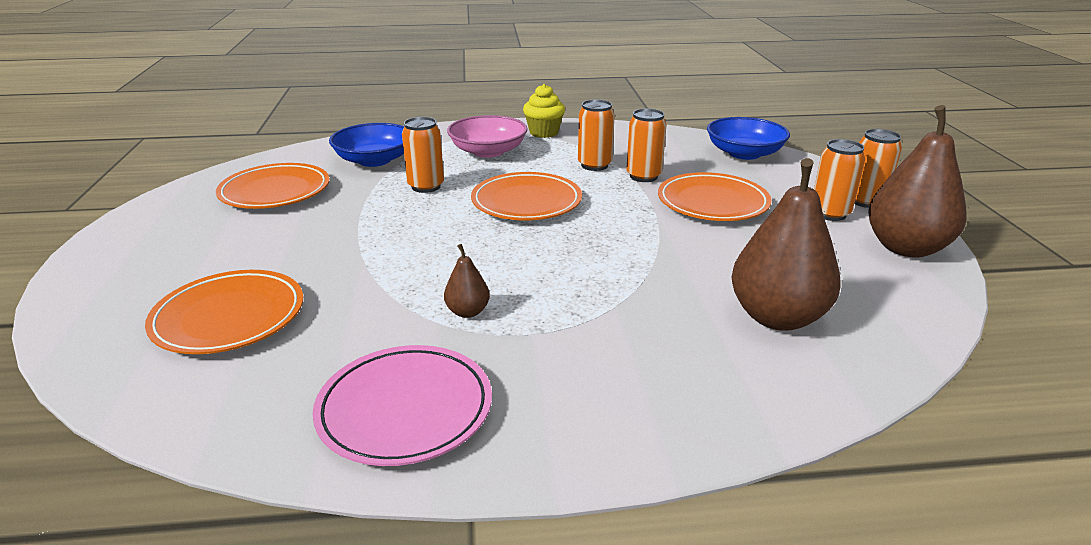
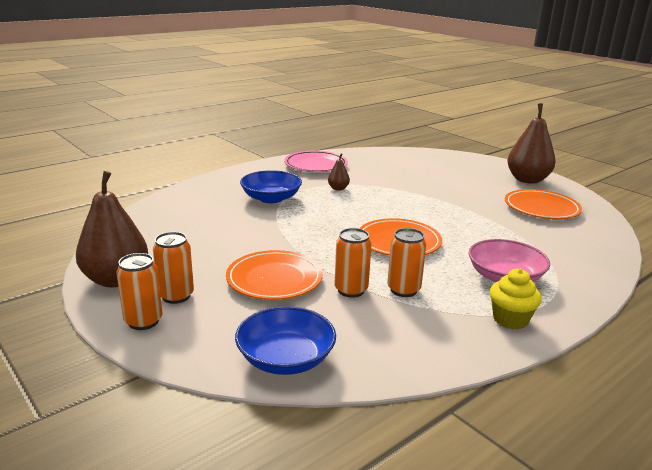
camera: 145 degrees right, 5 degrees down
orange plate [145,270,303,354] -> none
blue bowl [329,123,404,167] -> blue bowl moved to [240,170,302,203]
orange can [402,117,444,193] -> none
brown pear [731,158,841,331] -> brown pear moved to [507,103,556,184]

